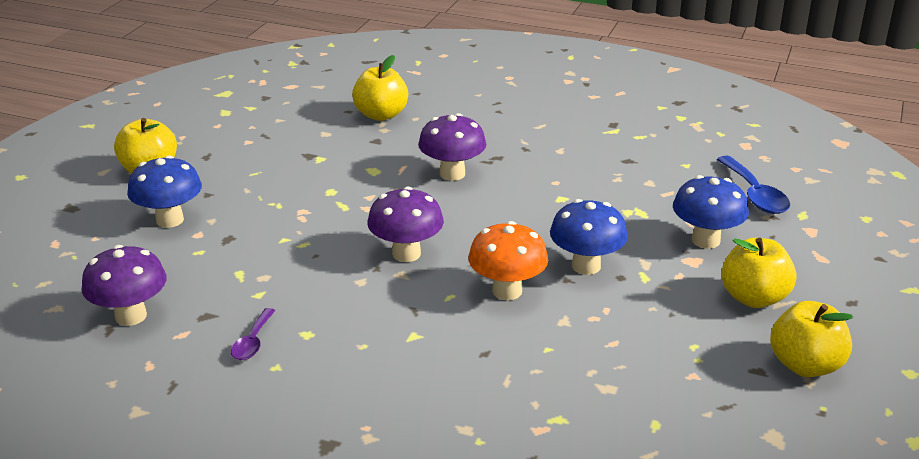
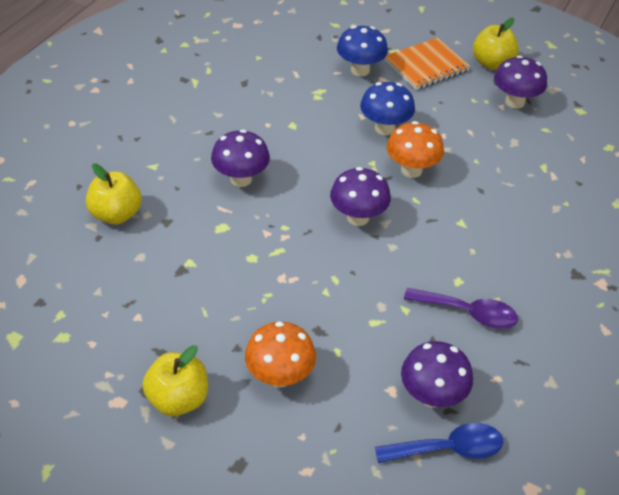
camera: 85 degrees left, 15 degrees up
blue mushroom [127,155,202,228] -> orange mushroom [245,321,316,387]
purple spoon [231,308,275,360] -> purple spoon [404,288,518,329], size x1.66
blue spoon [717,156,790,214] -> blue spoon moved to [375,423,503,463]
yellow apple [721,238,796,308] -> orange notebook [384,38,470,90]
none -> purple mushroom [494,55,547,109]

